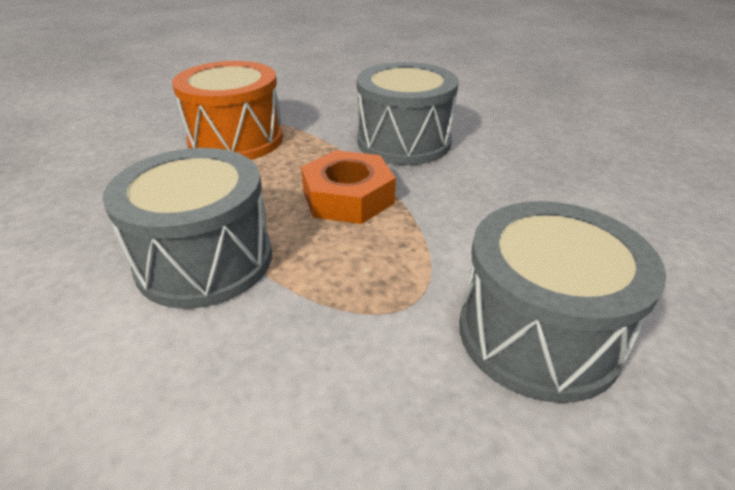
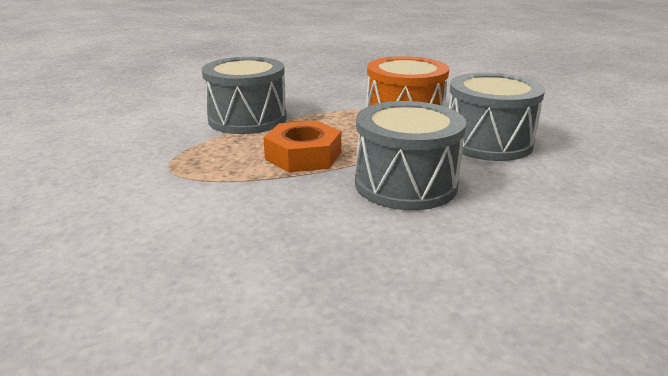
camera: 95 degrees right, 10 degrees down
grey drum [459,201,666,403] -> grey drum moved to [449,73,545,161]

